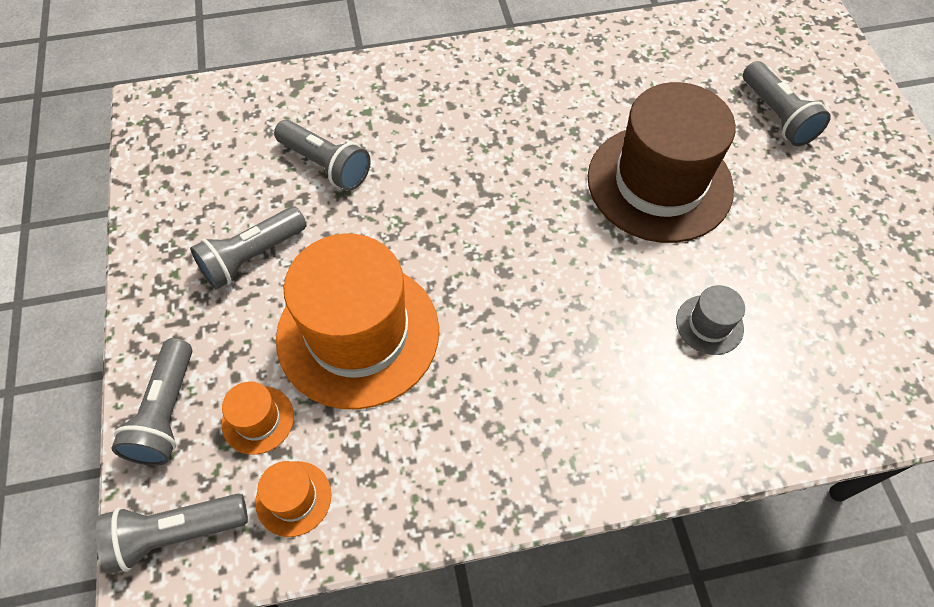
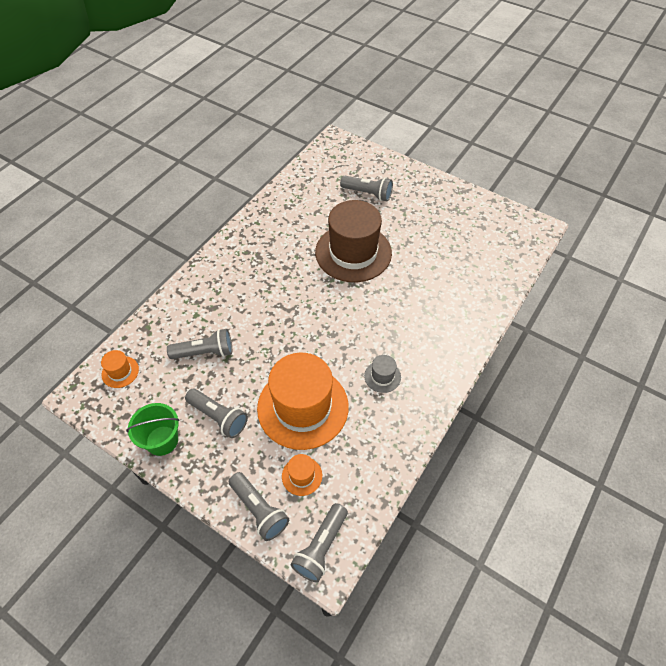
camera: 45 degrees left, 5 degrees down
grey flashlight [190,206,307,290] -> grey flashlight turned 60 degrees counterclockwise [185,389,248,438]
orange hat [255,461,331,537] -> orange hat moved to [101,350,139,388]
grey hat [676,285,745,355] -> grey hat moved to [364,355,401,393]
none -> green bucket [126,403,179,456]

